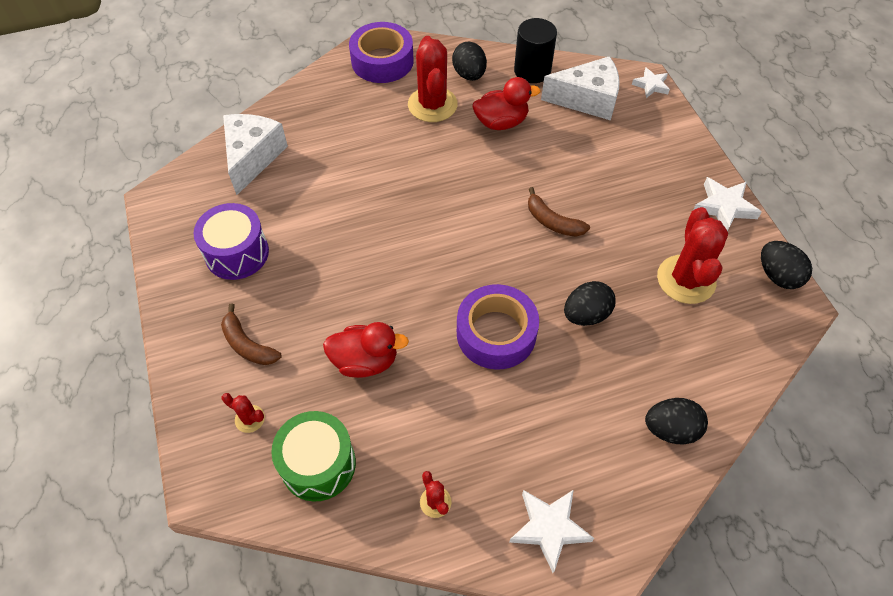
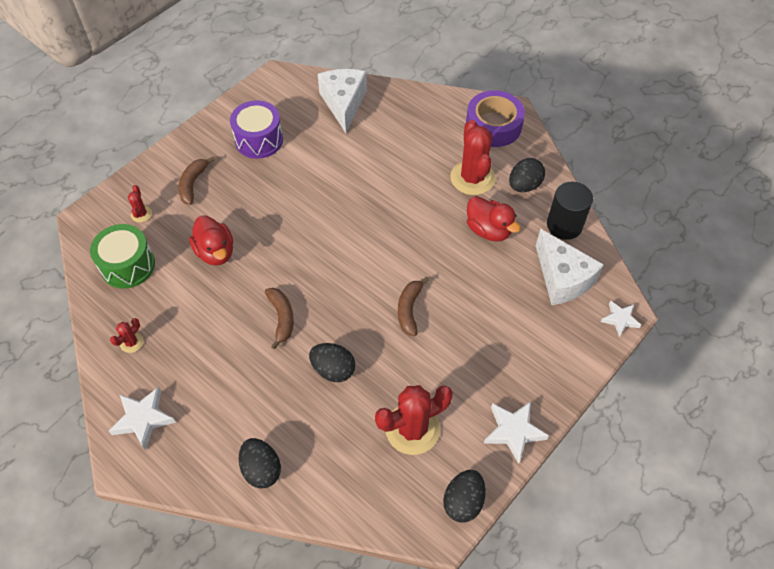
camera: 60 degrees right, 0 degrees up
white cheese [223,114,288,195] -> white cheese turned 75 degrees counterclockwise [318,69,367,133]
red cactus [408,36,458,122] -> red cactus turned 60 degrees counterclockwise [450,120,496,195]
purple tape [457,284,539,370] -> brown banana [265,288,294,350]

